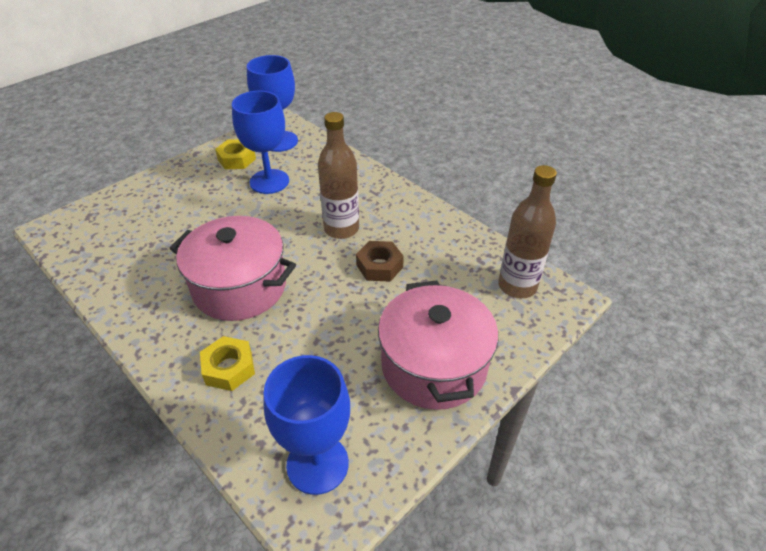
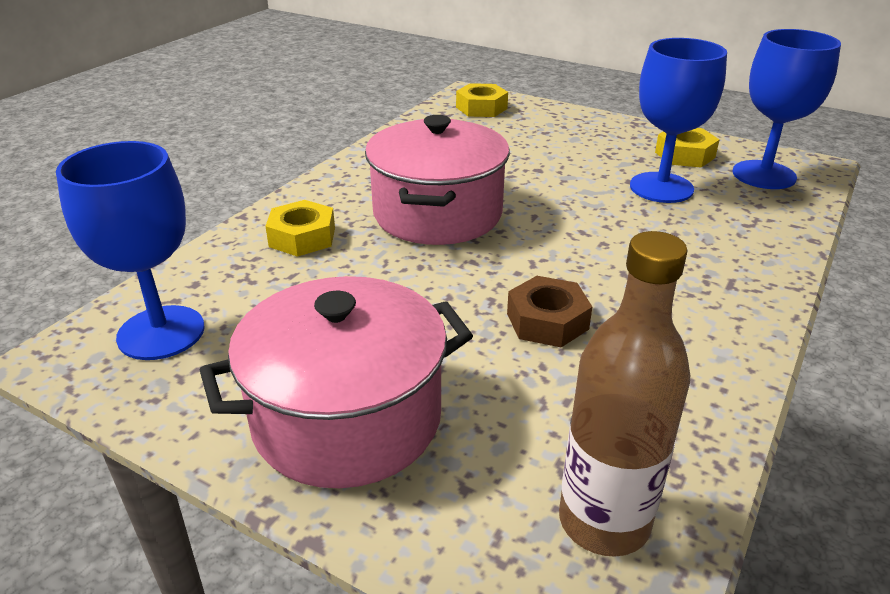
camera: 75 degrees right, 10 degrees down
brown bottle [318,112,359,239] -> none
none -> yellow nut [456,83,508,117]

